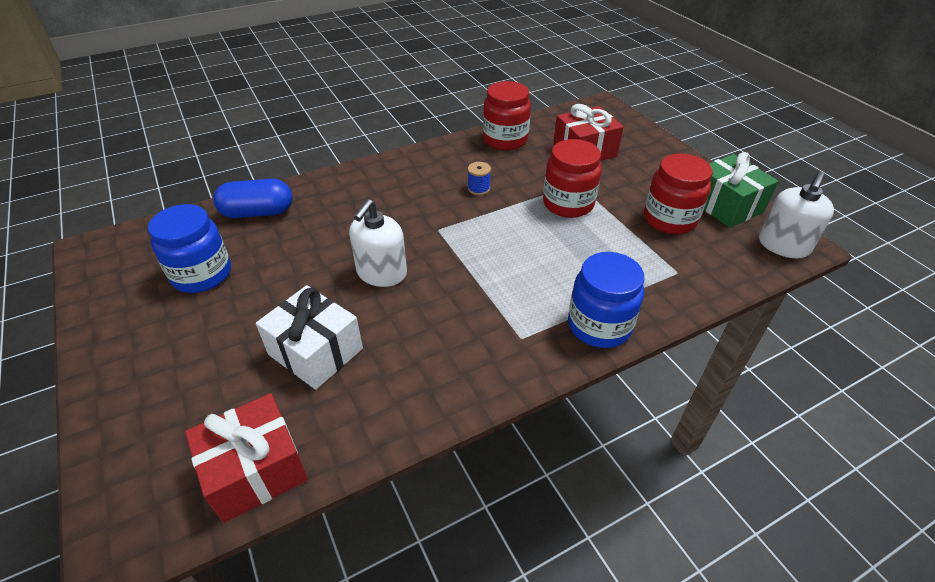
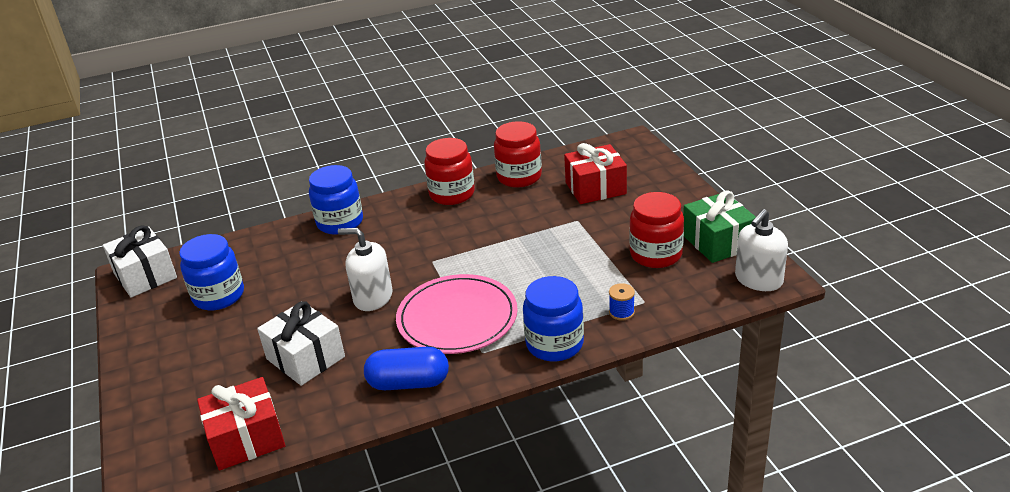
camera: 10 degrees right, 10 degrees down
blue capsule [213,179,292,218] -> blue capsule moved to [364,347,449,390]
white soap dispenser [349,199,407,287] -> white soap dispenser turned 75 degrees clockwise [338,228,393,311]
blue spool [468,162,491,195] -> blue spool moved to [609,283,635,321]
red jar [543,139,602,218] -> red jar moved to [424,138,475,205]
none -> white gift [103,225,177,298]
none -> blue jar [309,165,363,234]
none -> pink plate [396,274,518,354]

